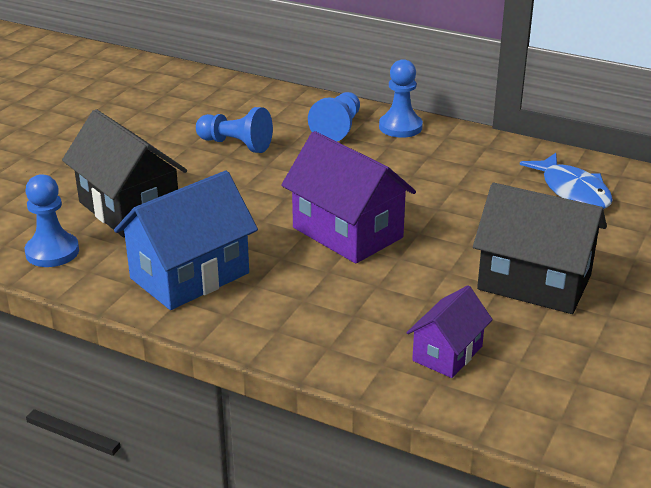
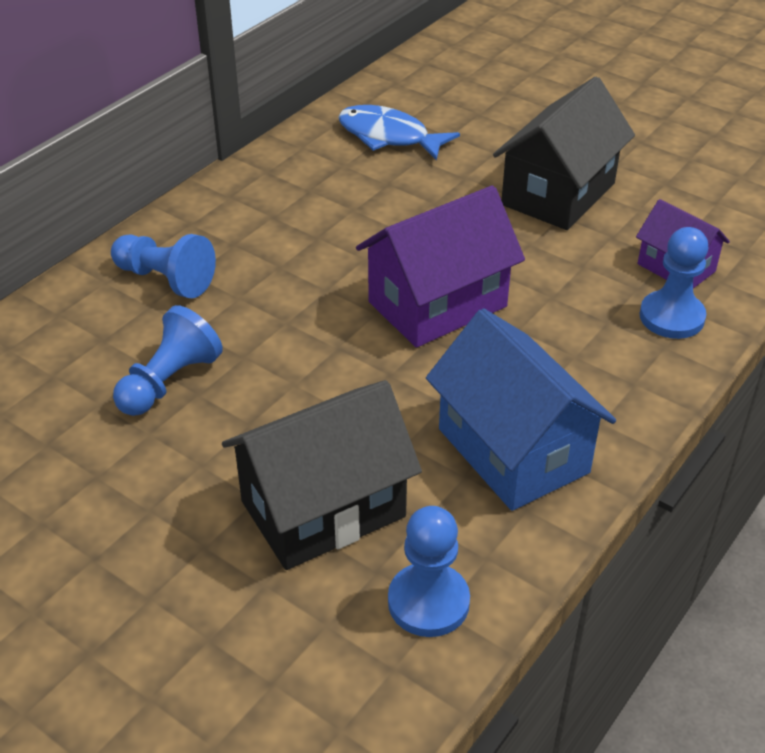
camera: 80 degrees left, 10 degrees up
blue pawn [379,59,423,138] -> blue pawn moved to [639,227,708,339]
blue fish [520,153,613,209] -> blue fish turned 135 degrees counterclockwise [338,105,460,161]

